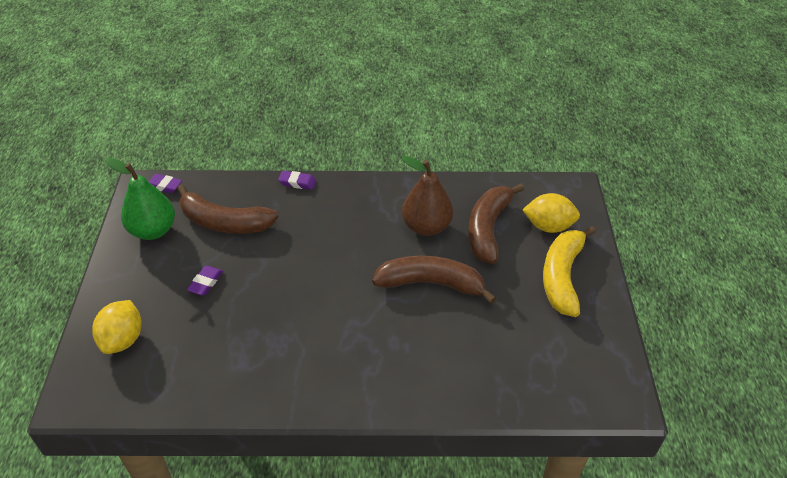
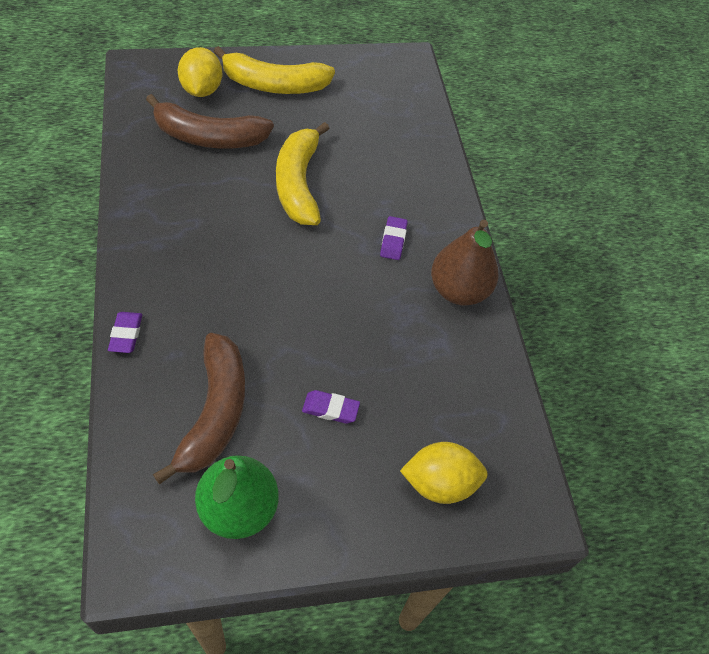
camera: 105 degrees left, 10 degrees up
purple eraser [149,174,182,193] -> purple eraser moved to [380,216,408,260]
brown banana [372,256,496,304] -> yellow banana [276,122,330,225]
brown pear [401,156,453,236] -> brown pear moved to [431,219,499,305]

